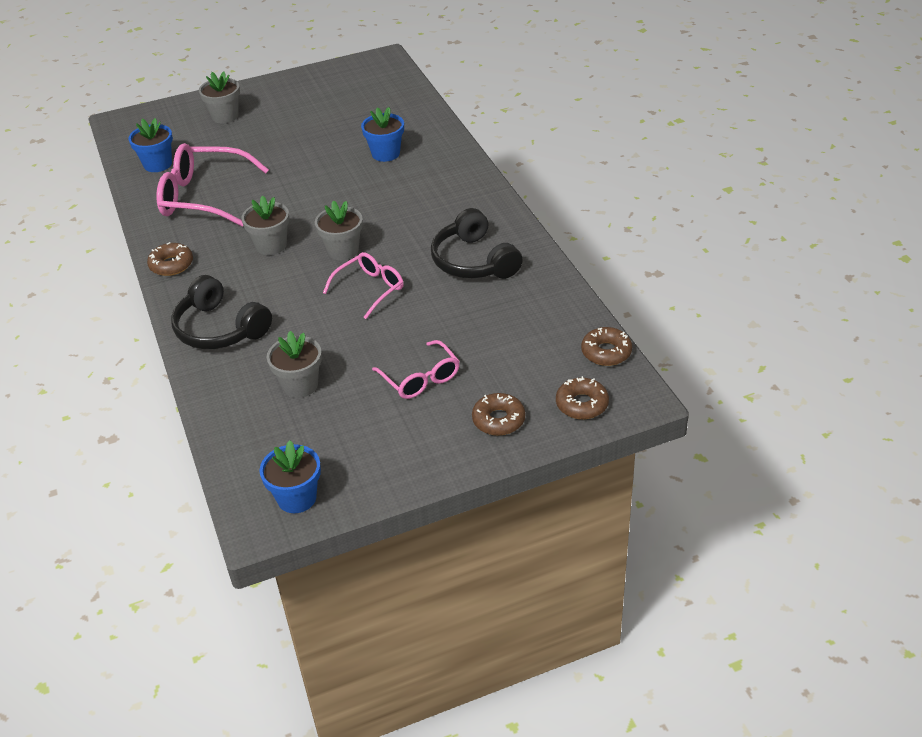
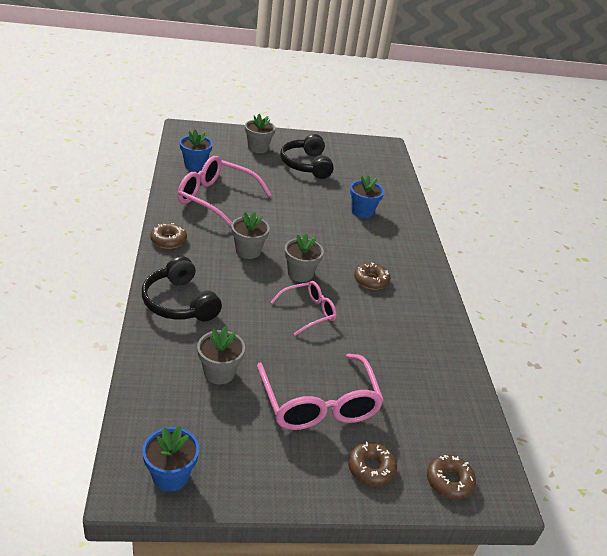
camera: 10 degrees right, 5 degrees down
pink glasses [372,340,460,399] -> pink glasses [257,354,384,430], size x1.72
black headphones [431,208,523,279] -> black headphones moved to [280,134,334,179]
brown donut [581,327,632,366] -> brown donut moved to [354,263,390,290]

